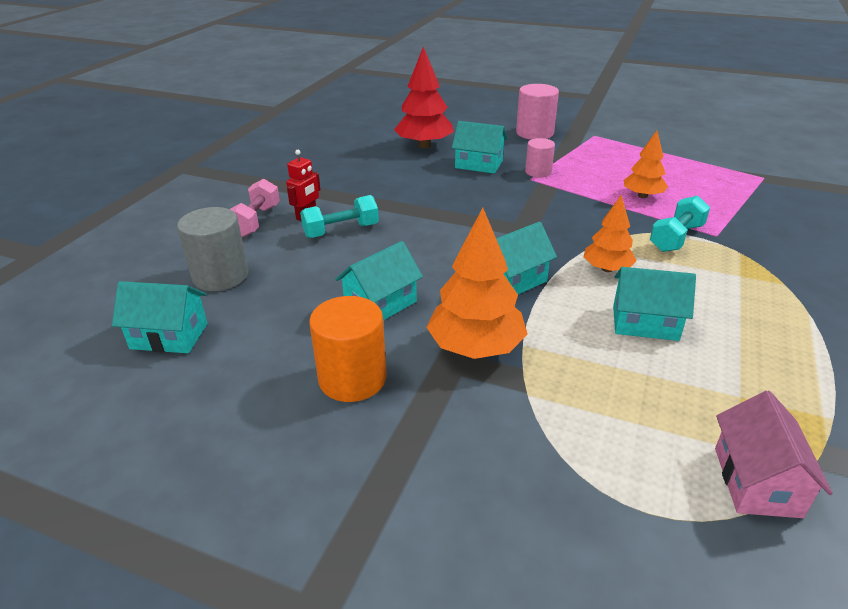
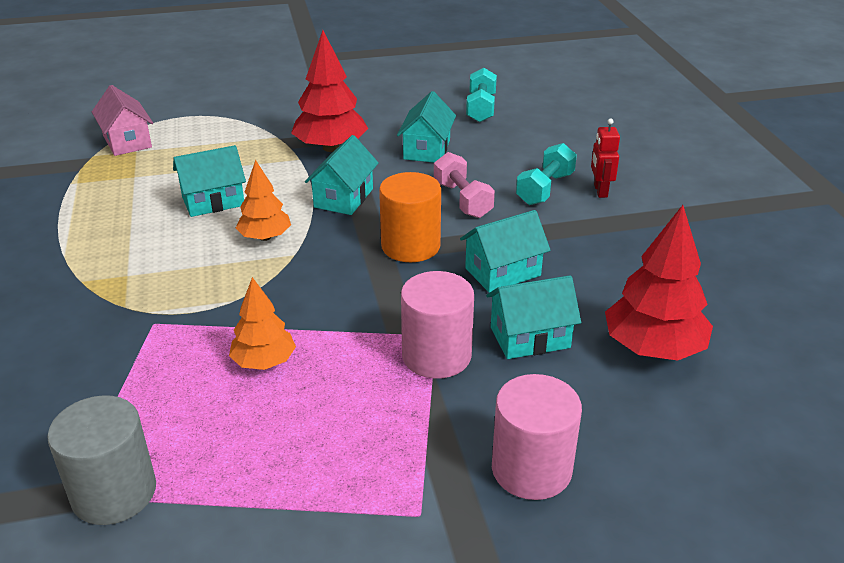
camera: 145 degrees right, 0 degrees up
turquoise house [112,281,207,353] -> turquoise house moved to [460,210,551,293]
grey cylinder [177,207,248,291] -> grey cylinder moved to [47,395,156,525]
pink dumbbell [230,178,280,238] -> pink dumbbell moved to [434,152,495,218]
orange cylinder [309,296,387,402] -> orange cylinder moved to [379,172,441,262]
orange tree [426,208,528,359] -> red tree [291,30,368,152]
pink cylinder [525,138,555,177] -> pink cylinder [401,271,474,379], size x1.62
turquoise dumbbell [650,196,710,252] -> turquoise dumbbell moved to [466,68,497,122]

